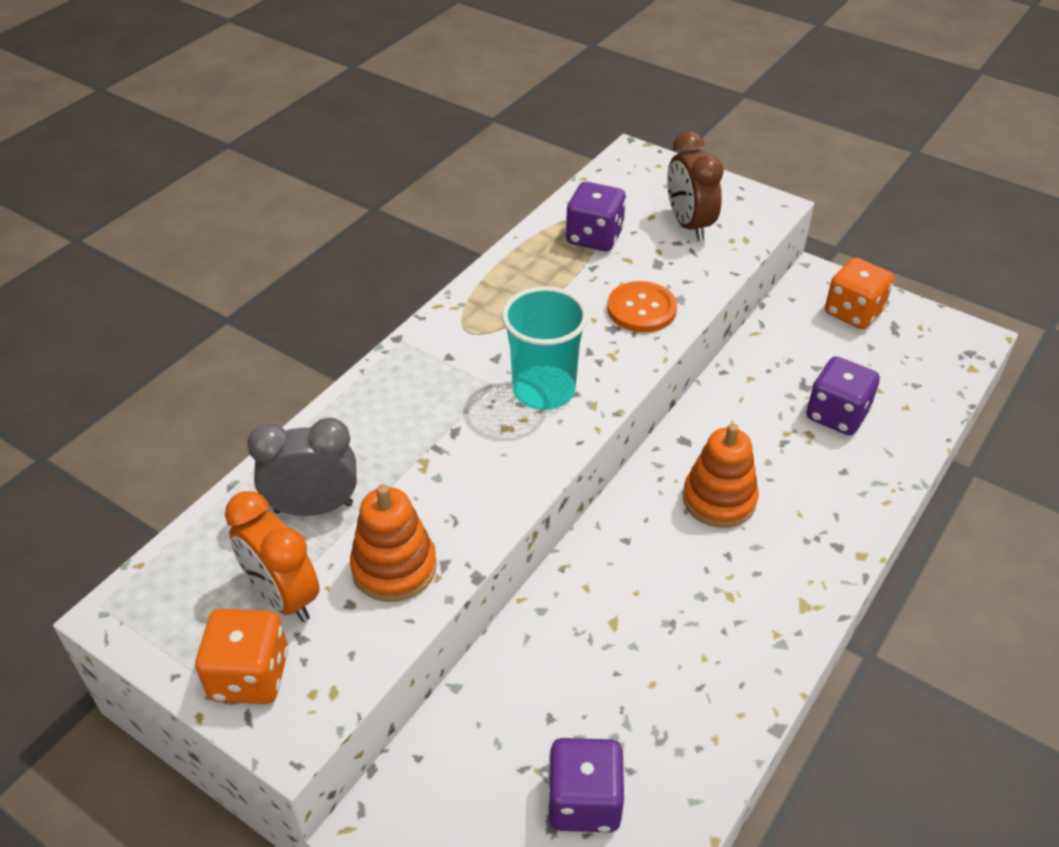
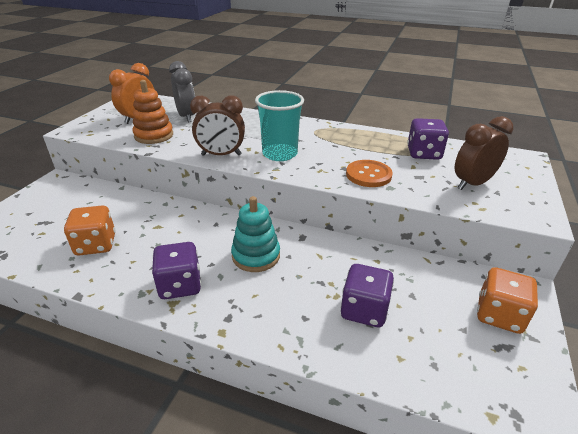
camera: 75 degrees right, 10 degrees down
orange dice [195,608,288,704] -> orange dice moved to [64,205,115,255]
purple dice [548,738,624,833] -> purple dice moved to [152,242,201,299]
orange stacking toy [683,423,758,528] -> turquoise stacking toy [231,196,280,272]
none -> brown clock [190,95,245,156]

